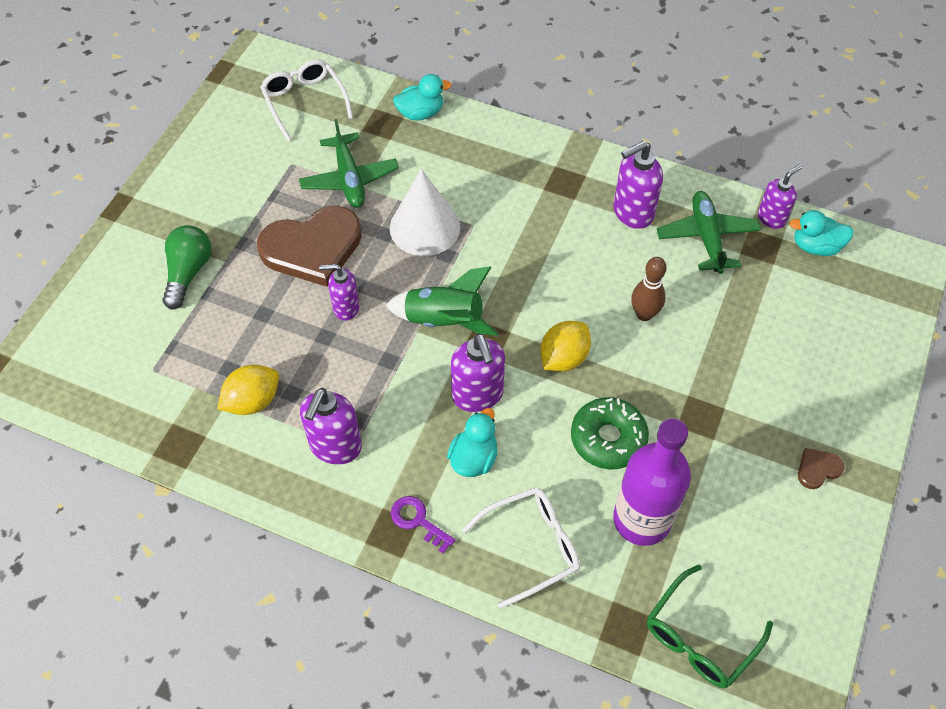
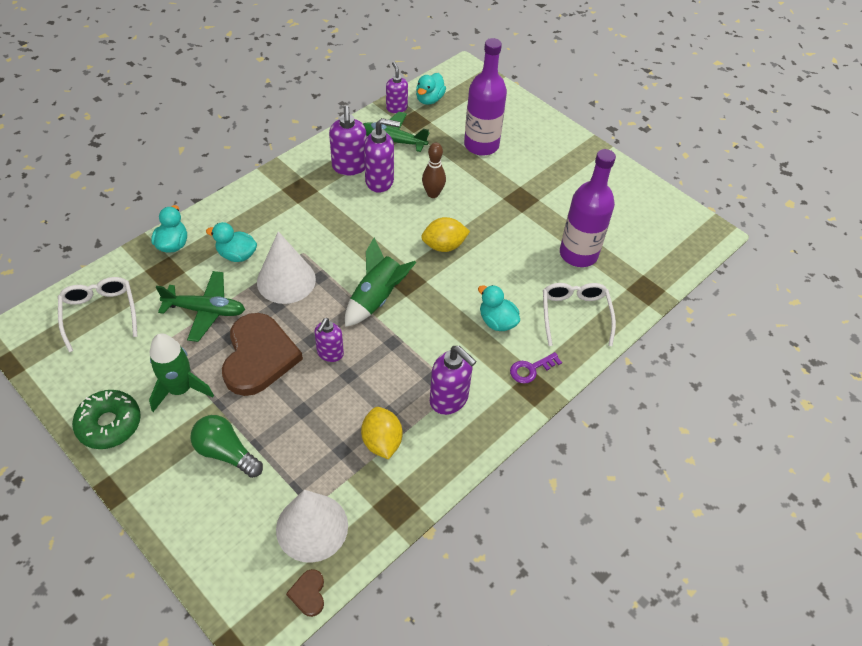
camera: 70 degrees left, 5 degrees down
white glasses [260,59,353,141] -> white glasses turned 75 degrees clockwise [58,277,137,352]
purple soap dispenser [451,333,505,412] -> purple soap dispenser moved to [364,118,400,193]
yellow lemon [540,321,591,372] -> yellow lemon turned 75 degrees counterclockwise [421,217,470,252]
green donut [571,397,649,469] -> green donut moved to [72,390,141,449]
green glasses [647,564,773,688] -> none
brown heart [798,448,844,489] -> brown heart moved to [286,569,324,617]
none -> green rocket [149,333,214,412]
none -> turquoise duck [206,222,257,262]
none -> white cone [276,490,348,563]
none -> purple bottle [464,38,507,156]

